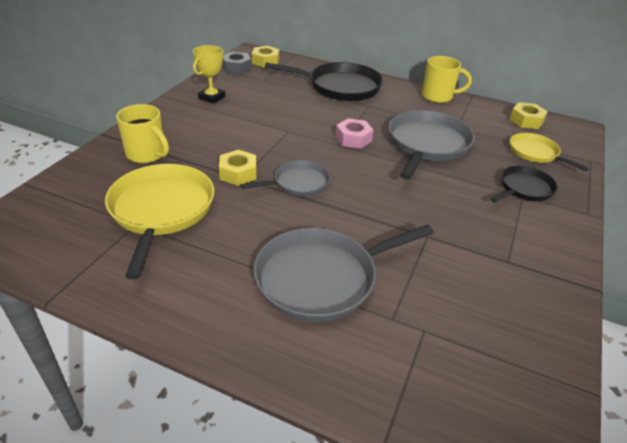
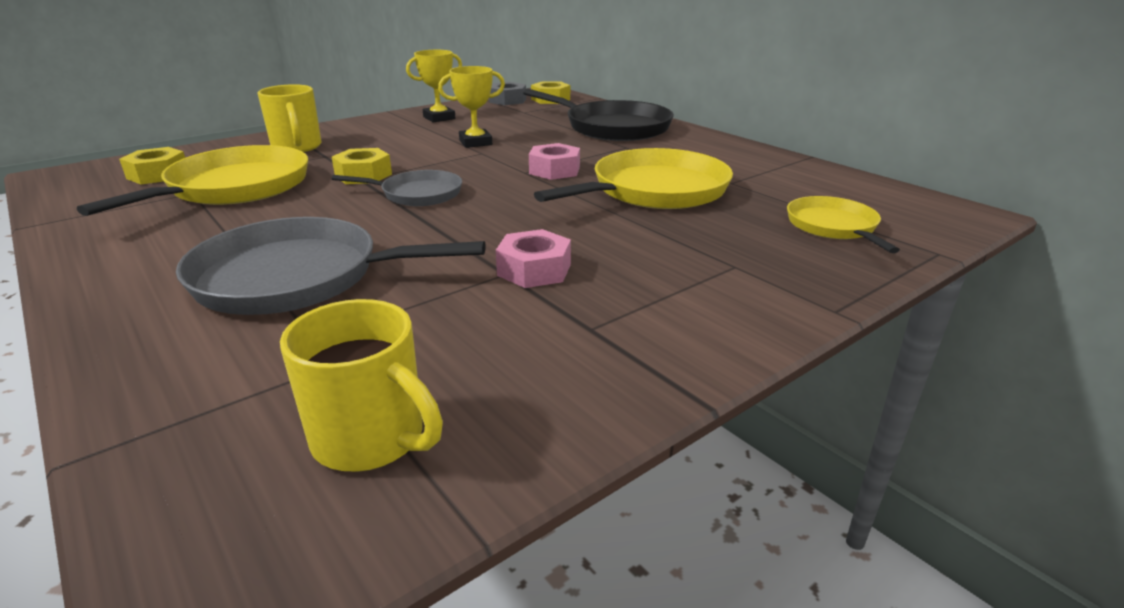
camera: 30 degrees right, 10 degrees down
grey pan [388,110,475,180] -> yellow pan [534,148,733,209]
yellow mug [422,56,472,103] -> yellow mug moved to [280,299,443,472]
black pan [491,166,558,203] -> none
yellow nut [509,102,548,129] -> yellow nut moved to [119,147,185,184]
none -> yellow trophy [438,66,505,148]
none -> pink nut [496,229,571,288]

